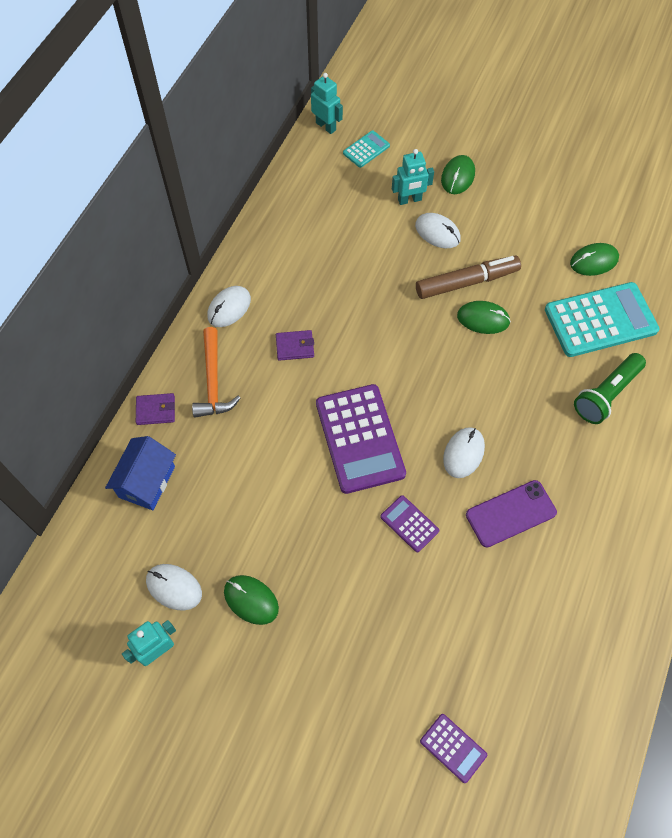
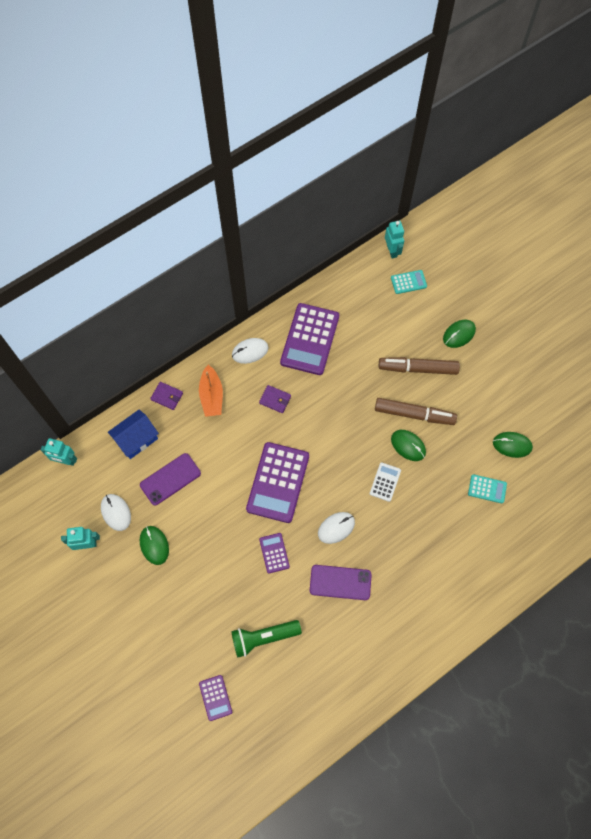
camera: 30 degrees right, 5 degrees up
orange hammer [192,327,240,417] -> orange boat [199,365,223,417]
turquoise robot [392,149,434,205] -> turquoise robot moved to [40,438,77,466]
white mouse [415,213,461,248] -> brown marker [379,357,460,375]
turquoise calculator [545,282,660,357] -> turquoise calculator [468,474,507,503], size x0.48
green flashlight [574,353,646,424] -> green flashlight moved to [231,620,302,658]
none -> purple phone [140,453,201,506]
none -> purple calculator [280,303,339,375]
none -> white calculator [370,462,401,502]

